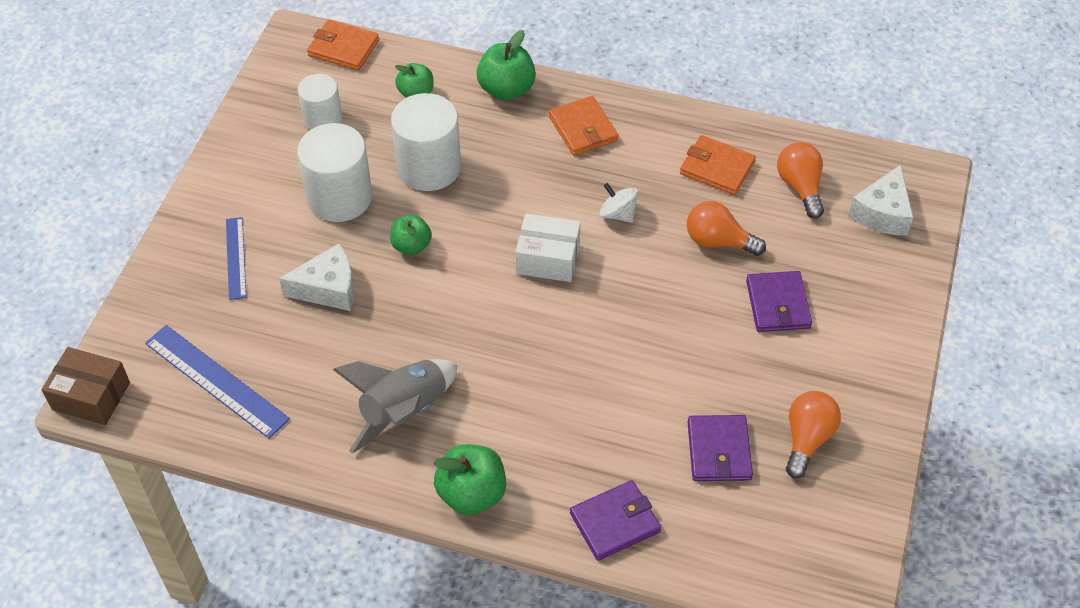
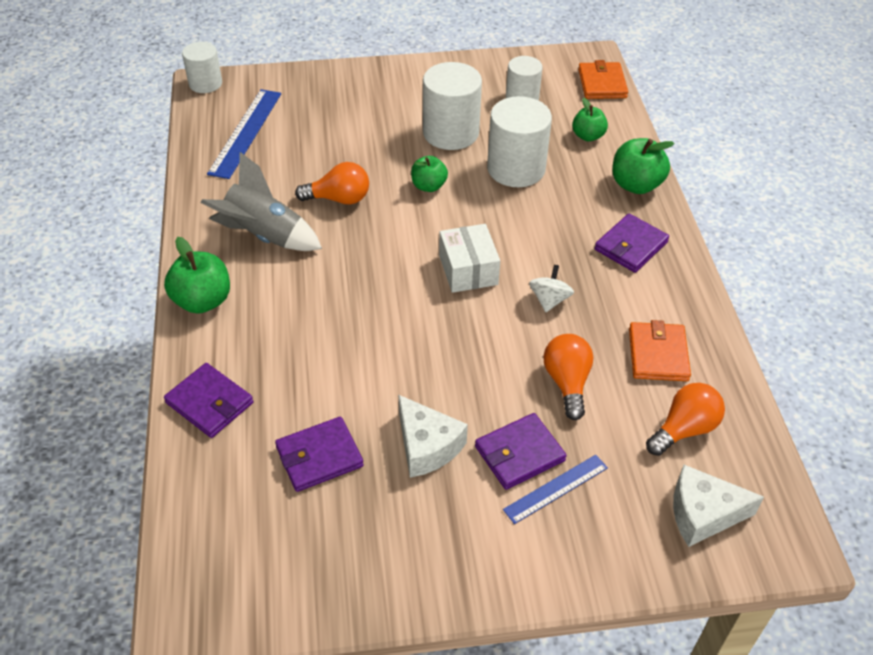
camera: 65 degrees right, 5 degrees down
brown box [41,347,130,425] -> white cylinder [182,42,222,93]
blue ruler [226,217,246,300] -> blue ruler moved to [503,455,608,524]
white cheese [279,244,354,311] -> white cheese moved to [398,395,468,478]
orange wallet [549,96,618,156] -> purple wallet [595,213,669,273]
orange light bulb [786,391,841,479] -> orange light bulb moved to [295,162,369,204]

